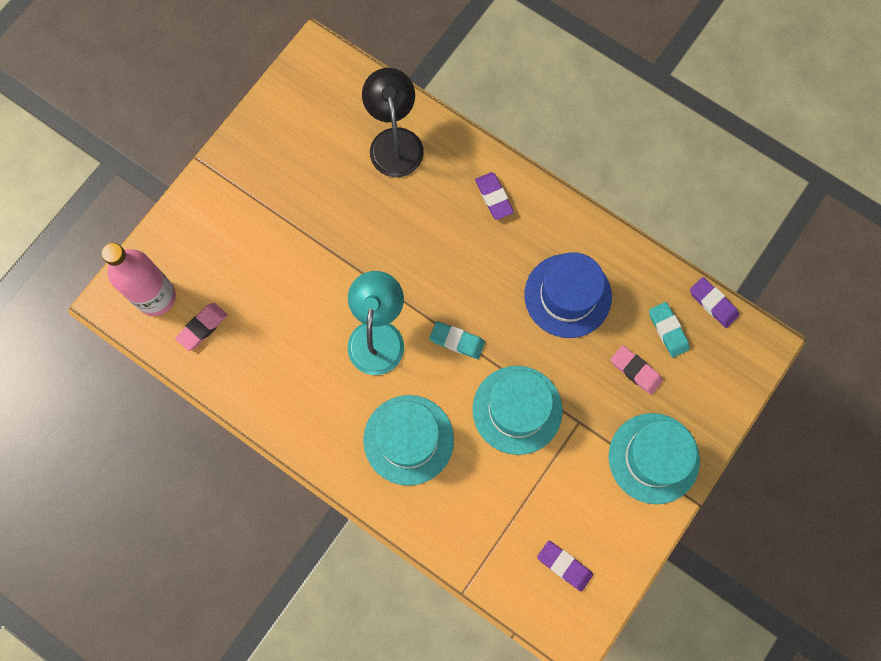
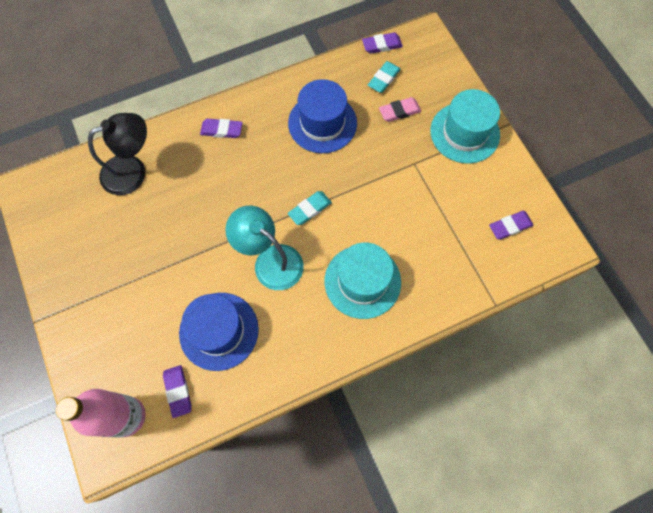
camera: 60 degrees left, 5 degrees down
pink eraser [175,303,227,351] -> purple eraser [163,365,192,418]
black lamp [362,68,424,177] -> black lamp turned 135 degrees clockwise [88,113,147,195]
turquoise hat [472,366,563,455] -> none
turquoise eraser [649,302,690,358] -> turquoise eraser turned 60 degrees counterclockwise [368,61,401,93]
none -> blue hat [179,293,259,371]

